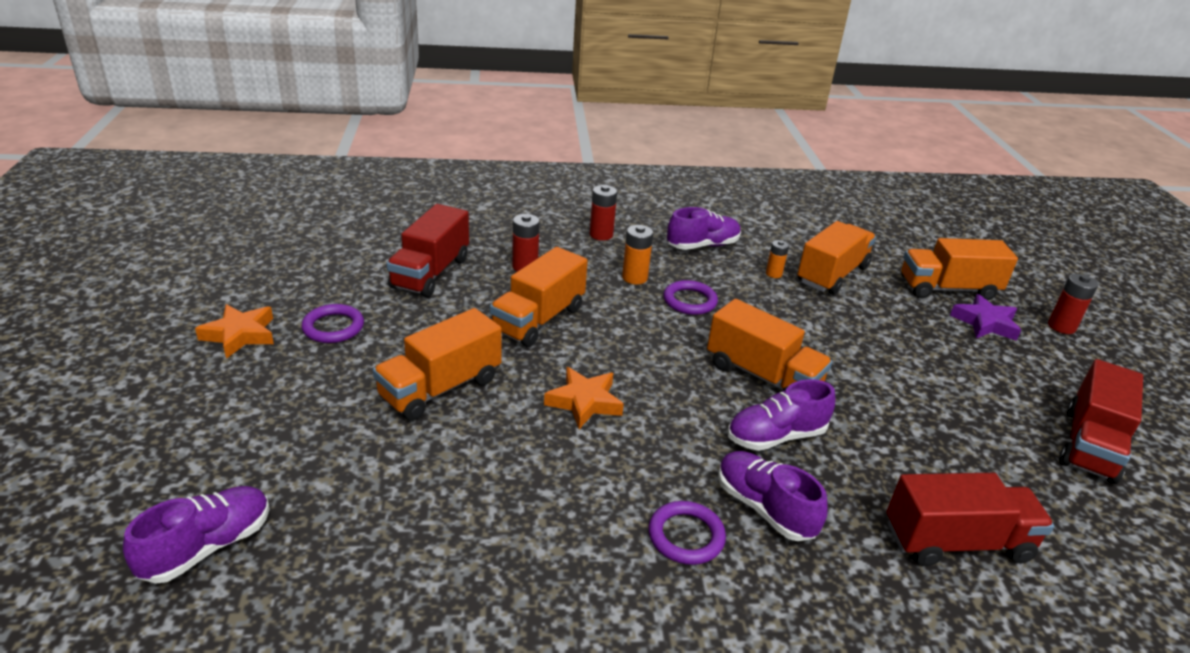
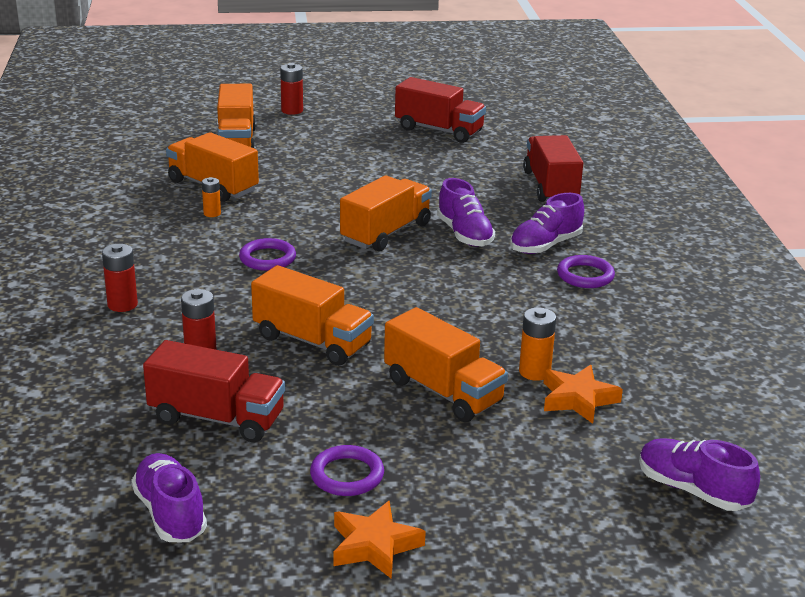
camera: 90 degrees left, 5 degrees down
orange star [544,367,624,429] -> orange star moved to [544,365,623,424]
orange battery [622,225,653,284] -> orange battery moved to [519,307,556,381]
purple shoe [667,207,741,250] -> purple shoe moved to [131,453,207,542]
purple star [950,294,1021,341] -> none

